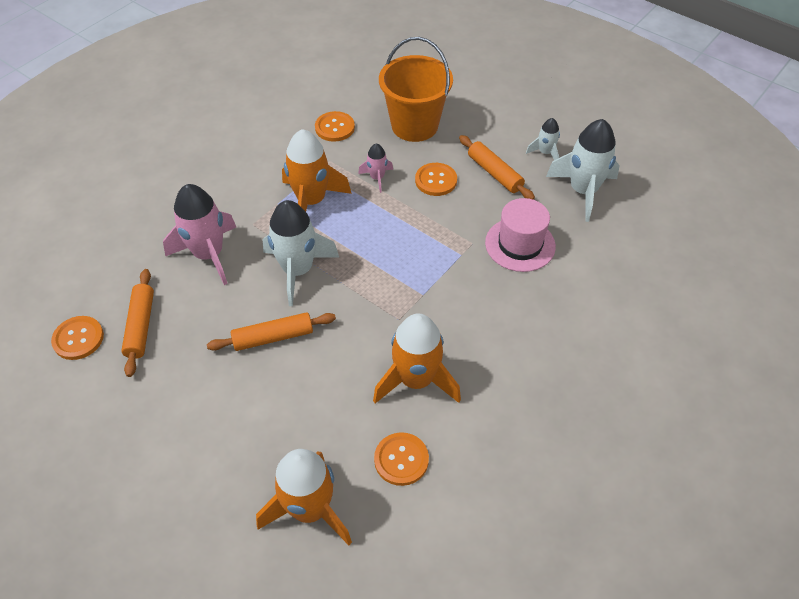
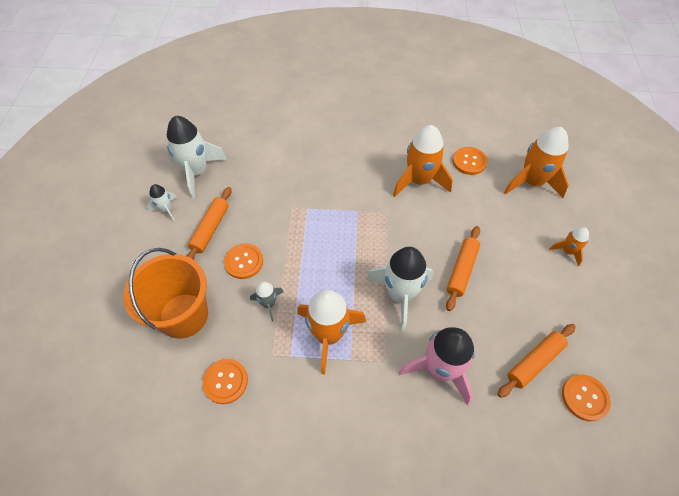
camera: 125 degrees left, 5 degrees up
orange rolling pin [207,312,336,351] -> orange rolling pin turned 75 degrees clockwise [446,226,480,311]
pink rocket [358,144,393,193] -> grey rocket [250,282,284,322]
pink hat [485,198,556,272] -> none
none -> orange rocket [549,227,589,266]

